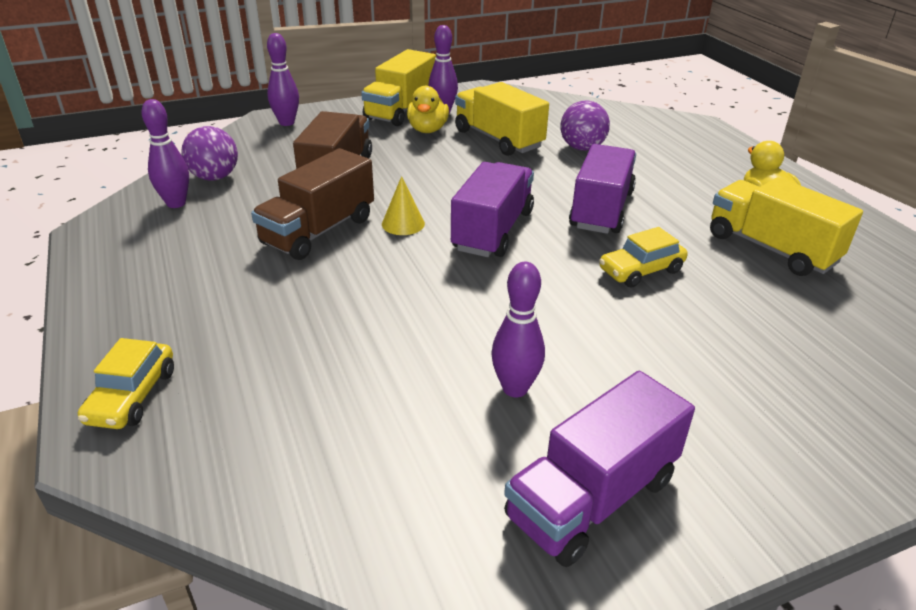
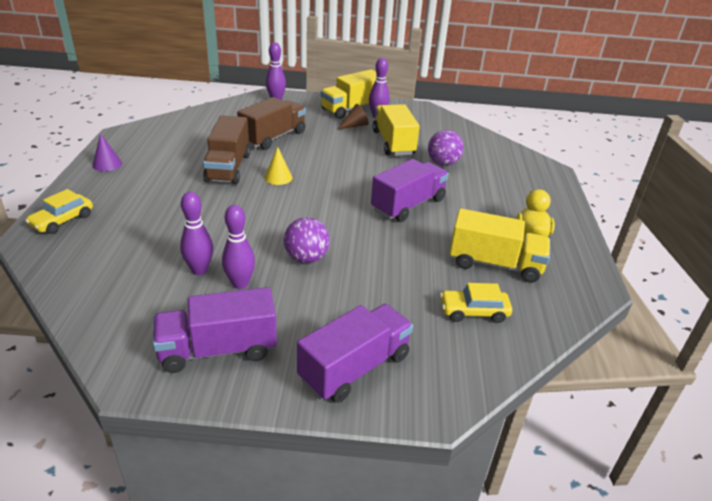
camera: 25 degrees right, 0 degrees up
purple bowling pin [141,99,189,208] -> purple bowling pin moved to [180,192,213,275]
purple ball [181,126,238,181] -> purple ball moved to [284,217,330,263]
brown truck [251,148,374,260] -> brown truck turned 60 degrees counterclockwise [203,115,250,184]
yellow duck [407,86,449,133] -> brown cone [338,104,369,129]
purple truck [451,162,534,257] -> purple truck moved to [297,304,413,403]
yellow car [599,227,688,287] -> yellow car moved to [440,283,512,323]
yellow truck [710,177,863,276] -> yellow truck turned 120 degrees clockwise [449,208,550,283]
none -> purple cone [93,133,122,171]

